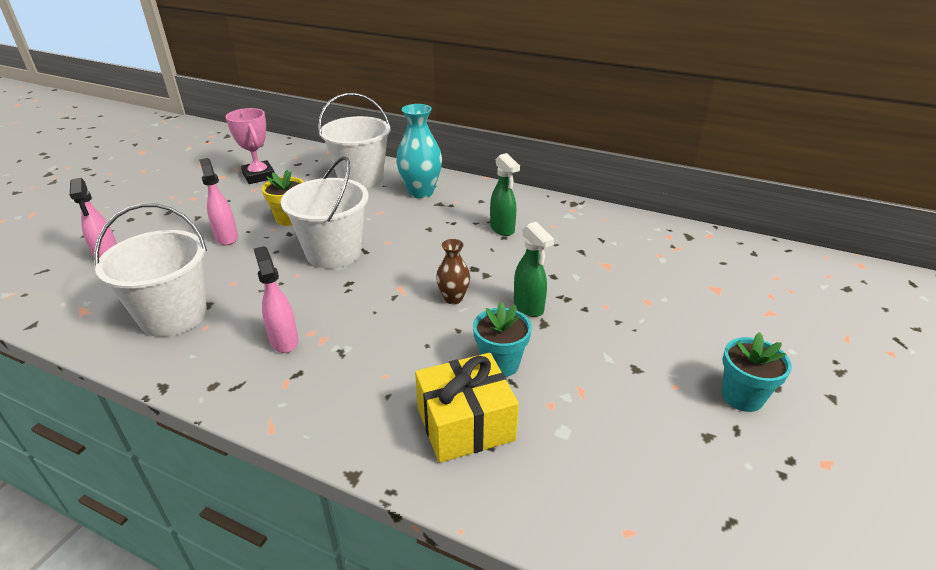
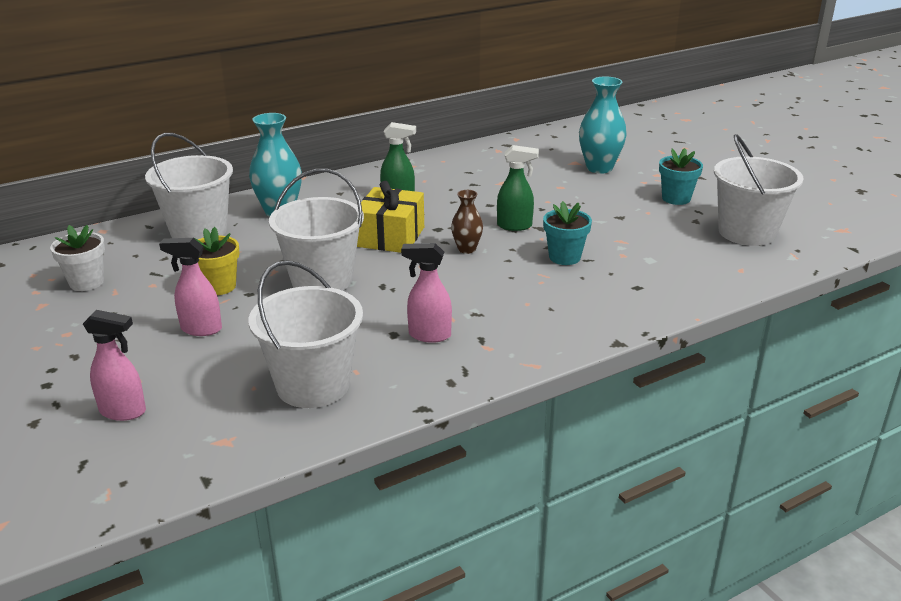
camera: 55 degrees left, 5 degrees down
pink trophy [226,108,275,184] -> white flower pot [50,225,105,291]
yellow gift [415,353,519,463] -> yellow gift moved to [357,181,424,253]
none -> turquoise vase [579,76,627,174]
none -> white bucket [714,134,804,246]

